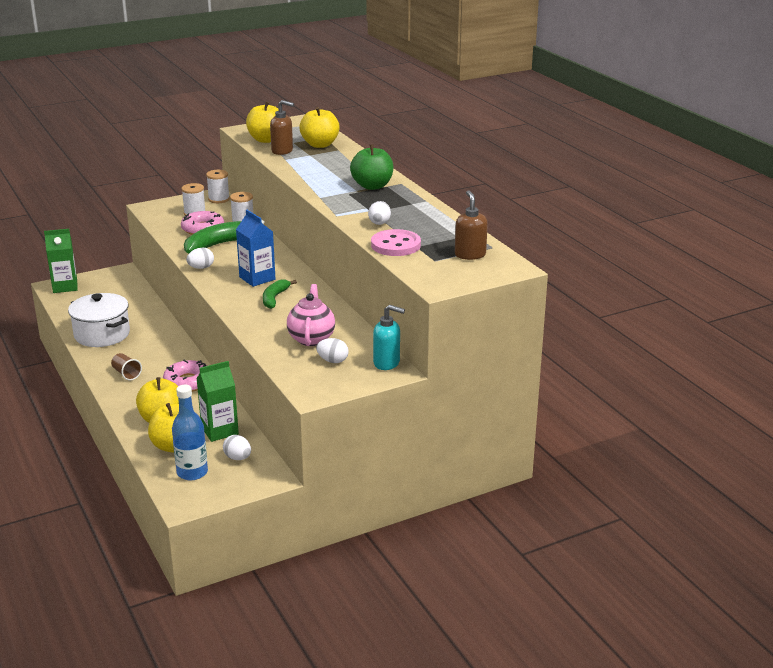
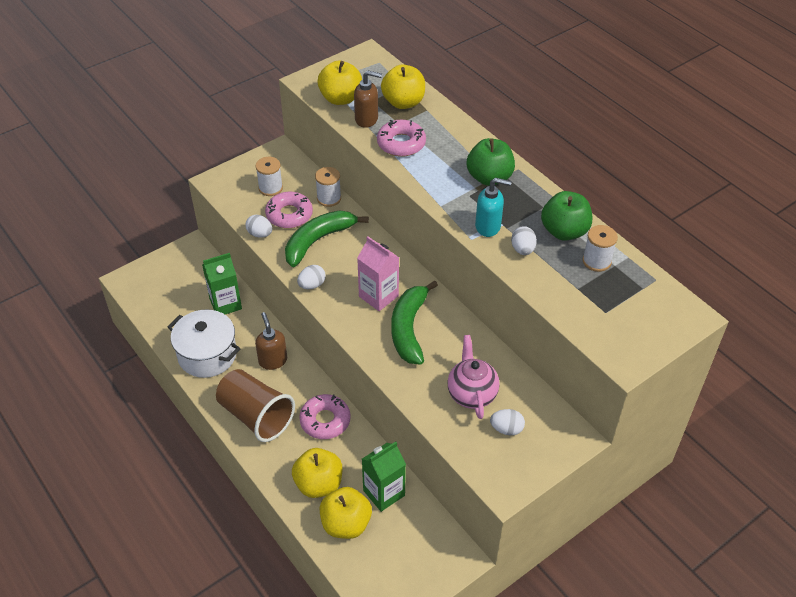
camera: 10 degrees left, 20 degrees up
green carton [44,229,78,293] -> green carton moved to [202,253,242,314]
brown cup [111,353,142,380] -> brown cup [216,369,295,442], size x2.23
blue bottle [172,385,208,481] -> none
white spool [206,170,230,203] -> white spool moved to [583,225,618,272]
white egg [223,435,251,460] -> white egg moved to [245,215,272,238]
blue carton [236,210,275,287] -> pink carton [357,236,399,311]
green banana [263,280,297,309] -> green banana [391,280,438,365], size x1.69
pink button [371,229,421,256] -> none
turquoise soap dispenser [373,305,405,370] -> turquoise soap dispenser moved to [475,178,512,237]
brown soap dispenser [455,190,488,260] -> brown soap dispenser moved to [255,312,287,370]
none -> pink donut [377,120,426,157]
none -> green apple [541,191,592,241]

